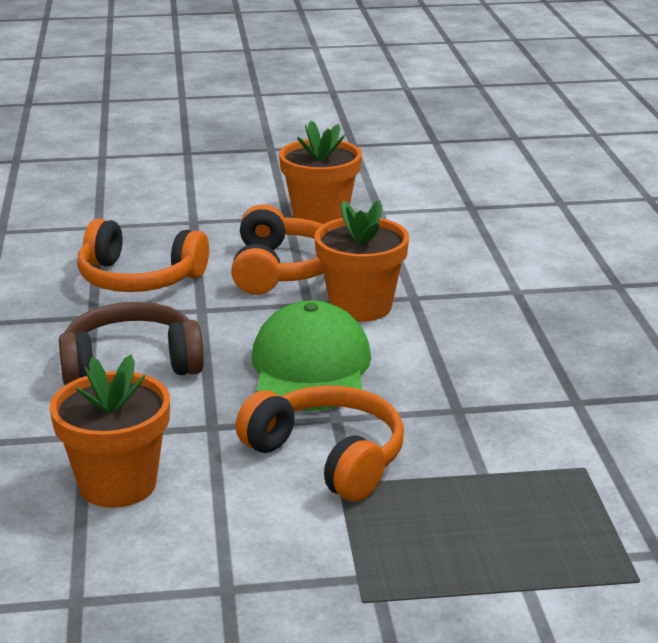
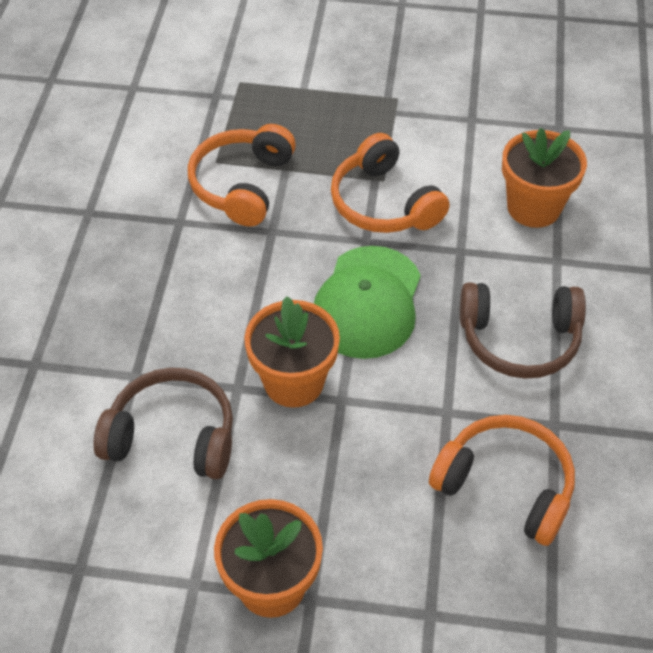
camera: 165 degrees left, 25 degrees up
orange headphones [231,204,324,295] -> orange headphones moved to [188,124,296,227]
none -> brown headphones [93,368,233,480]

